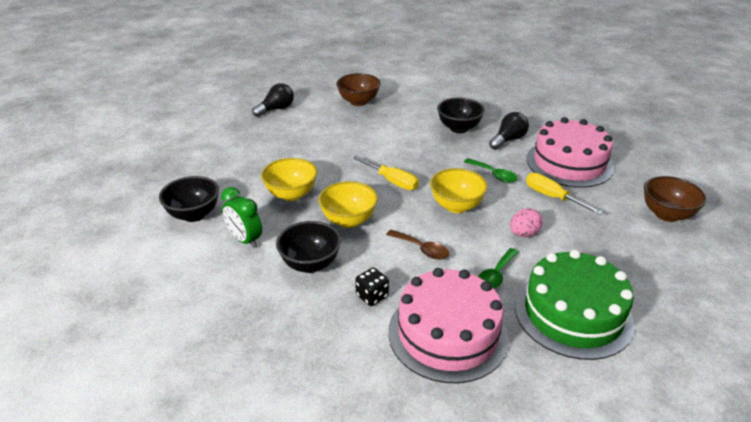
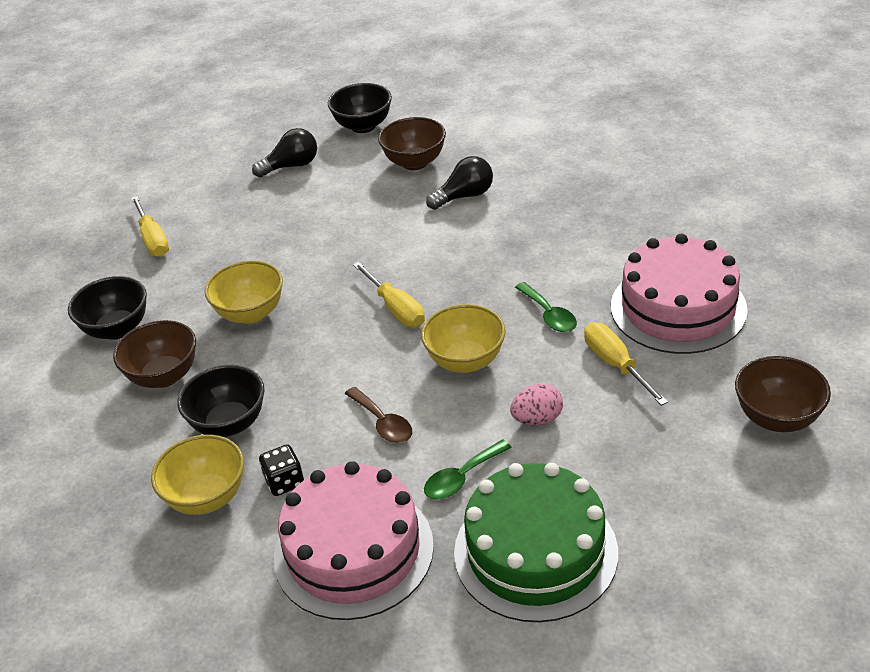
camera: 20 degrees right, 5 degrees up
green clock [221,187,262,248] -> brown bowl [113,320,196,388]
yellow bowl [318,181,378,228] -> yellow bowl moved to [151,435,244,515]
black bowl [437,98,485,133] -> black bowl moved to [328,83,392,133]
black light bulb [489,112,529,150] -> black light bulb moved to [426,156,493,210]
none -> yellow screwdriver [131,196,169,257]

